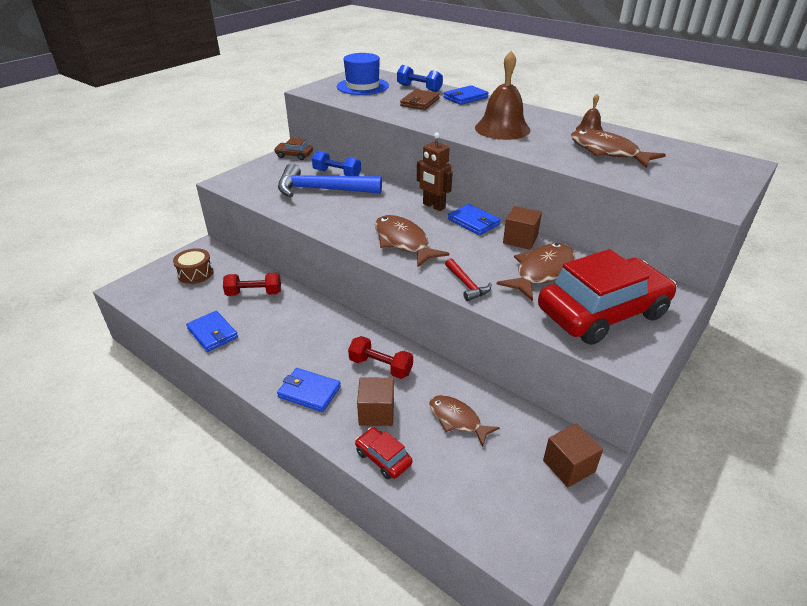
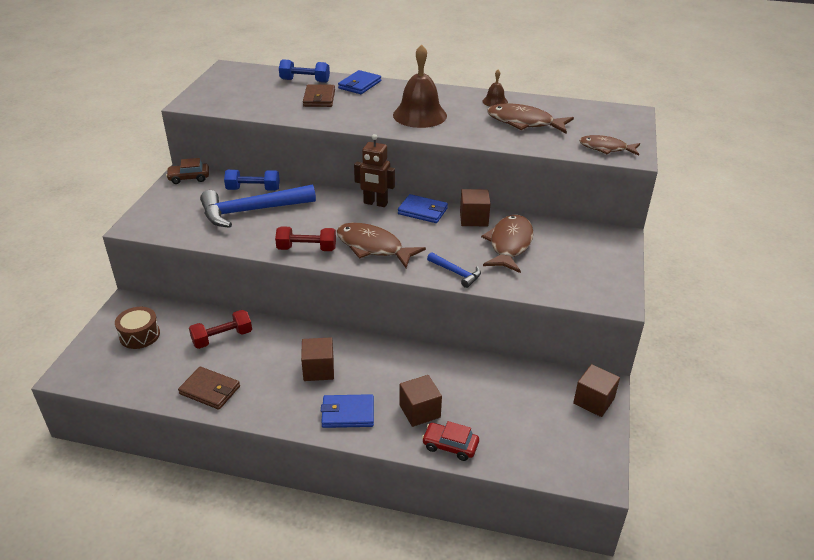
camera: 25 degrees left, 0 degrees up
blue wallet [186,311,238,352] -> brown wallet [178,367,240,410]
blue hat [337,53,389,95] -> none
red dumbbell [348,336,413,379] -> red dumbbell moved to [275,226,336,251]
brown fish [429,395,500,447] -> brown fish moved to [579,135,640,156]
red hammer [445,258,491,301] -> blue hammer [427,252,481,288]
red car [538,249,676,345] -> none
none -> brown cube [301,337,334,381]

